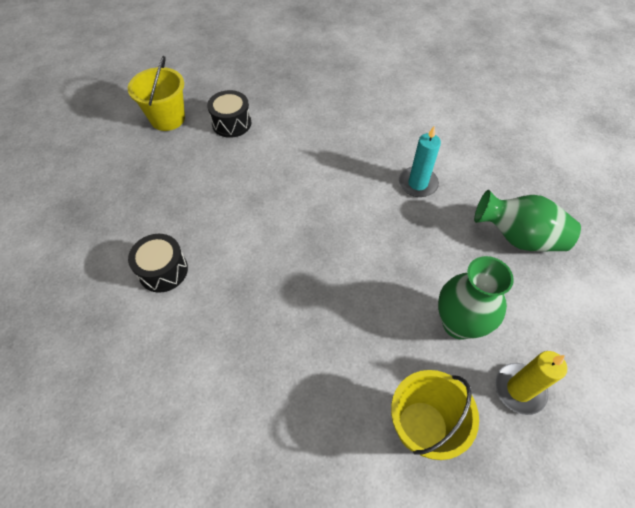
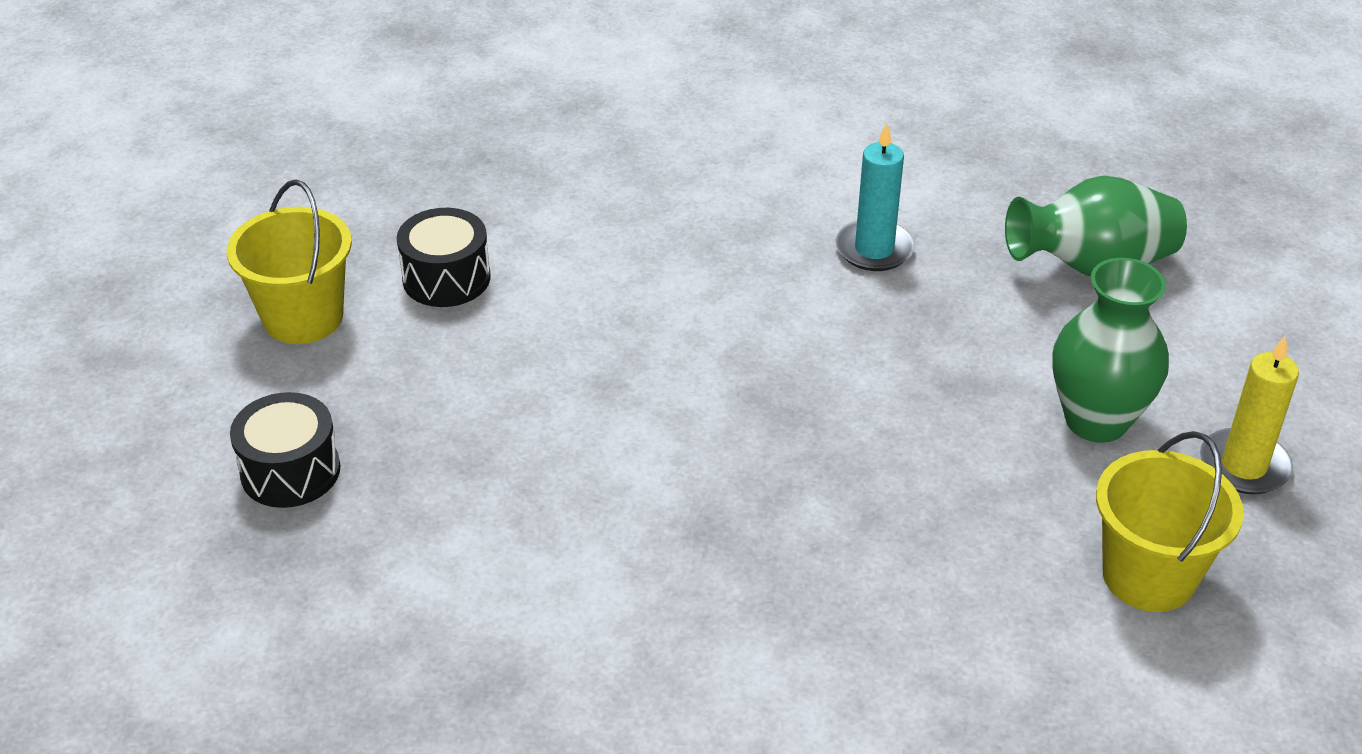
camera: 30 degrees left, 15 degrees down
black drum [128,234,188,293] -> black drum moved to [230,392,340,508]

